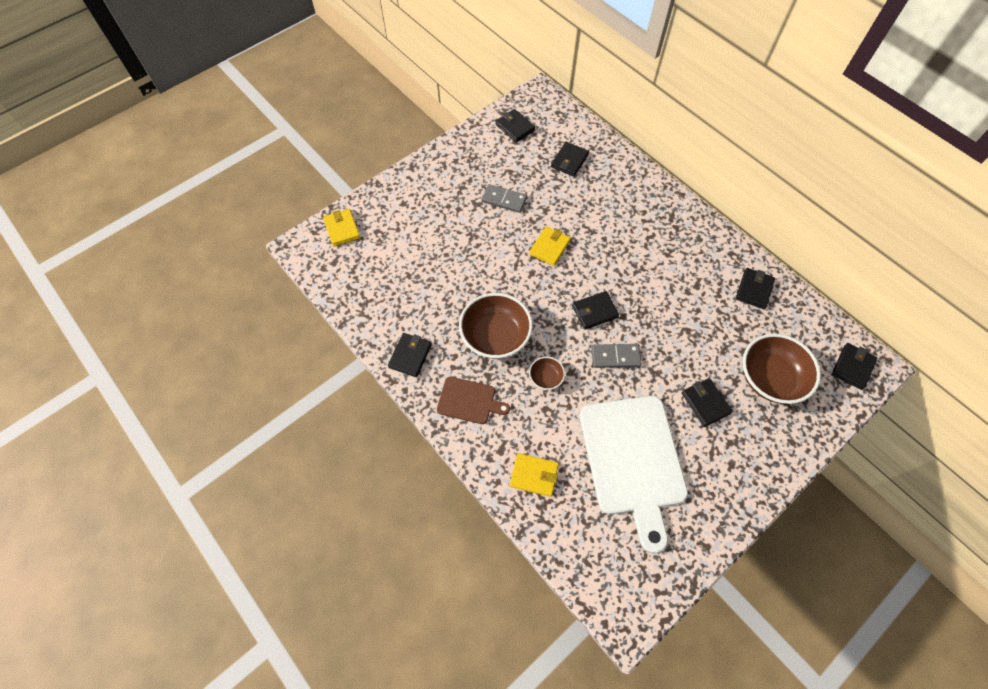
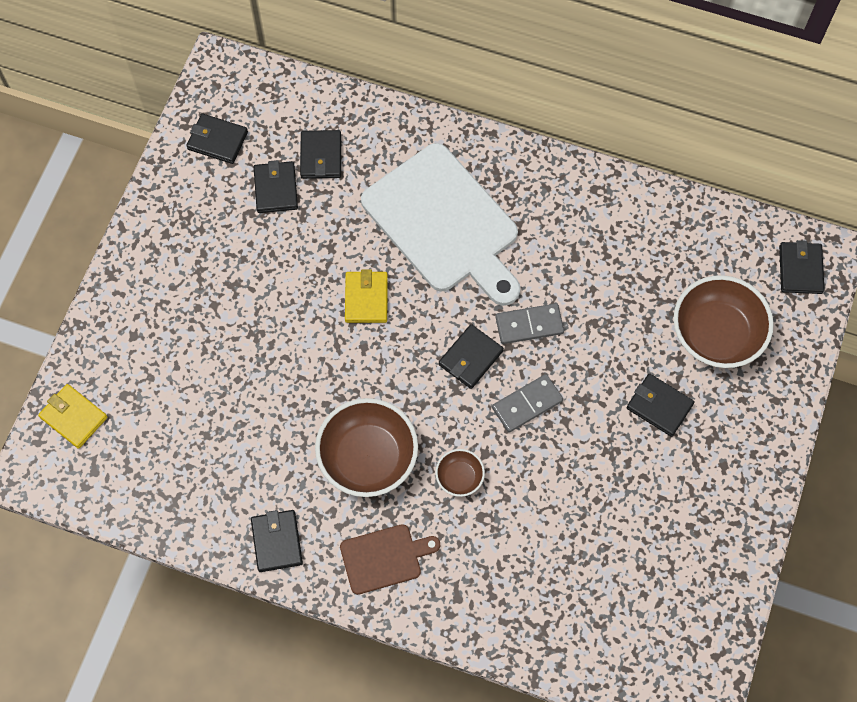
camera: 30 degrees left, 5 degrees up
grey domino [481,184,527,213] -> grey domino moved to [495,303,564,344]
yellow wallet [510,453,559,497] -> none
white cutting board [580,396,688,553] -> white cutting board moved to [361,143,520,306]
black wallet [736,268,775,309] -> black wallet moved to [254,160,298,213]

